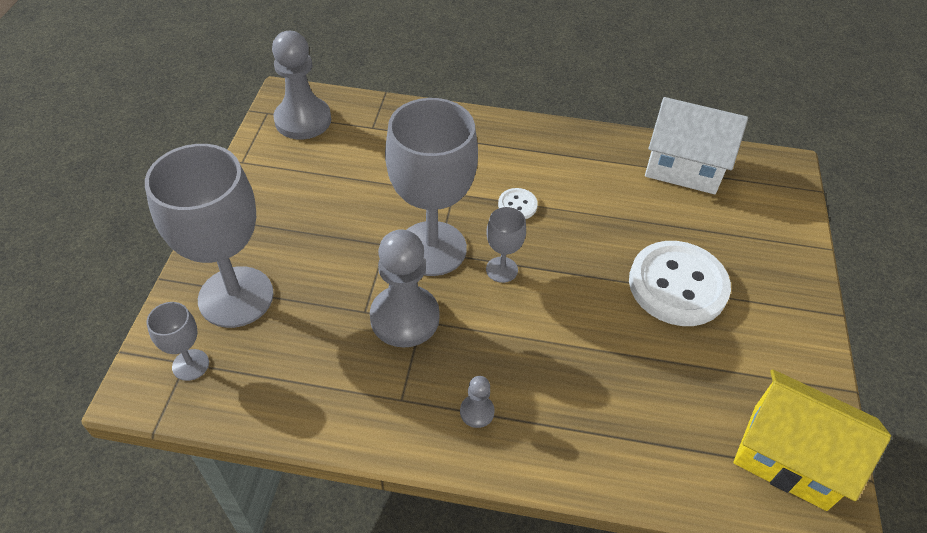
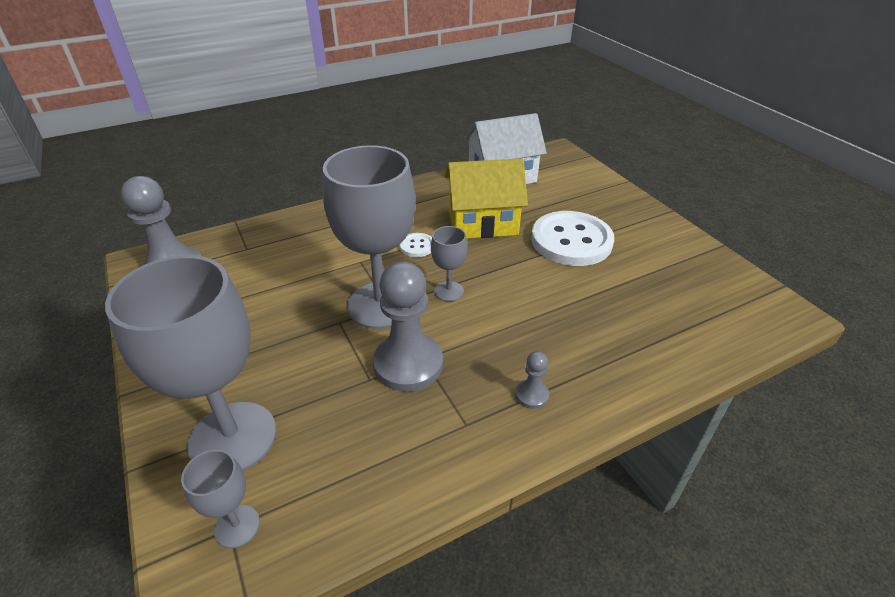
camera: 35 degrees left, 10 degrees down
yellow house [733,369,891,511] -> yellow house moved to [445,158,528,239]

